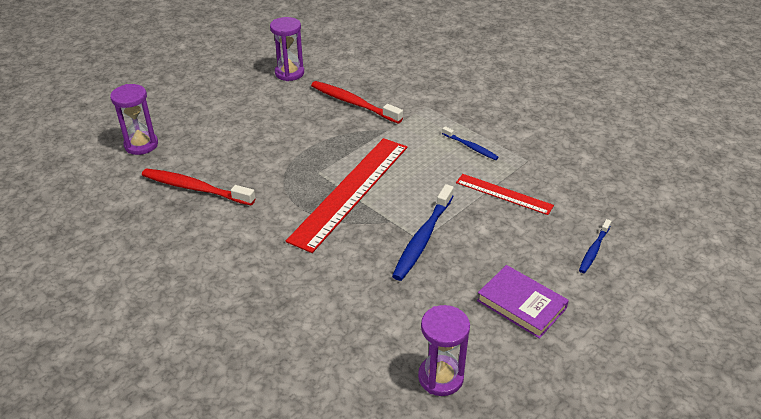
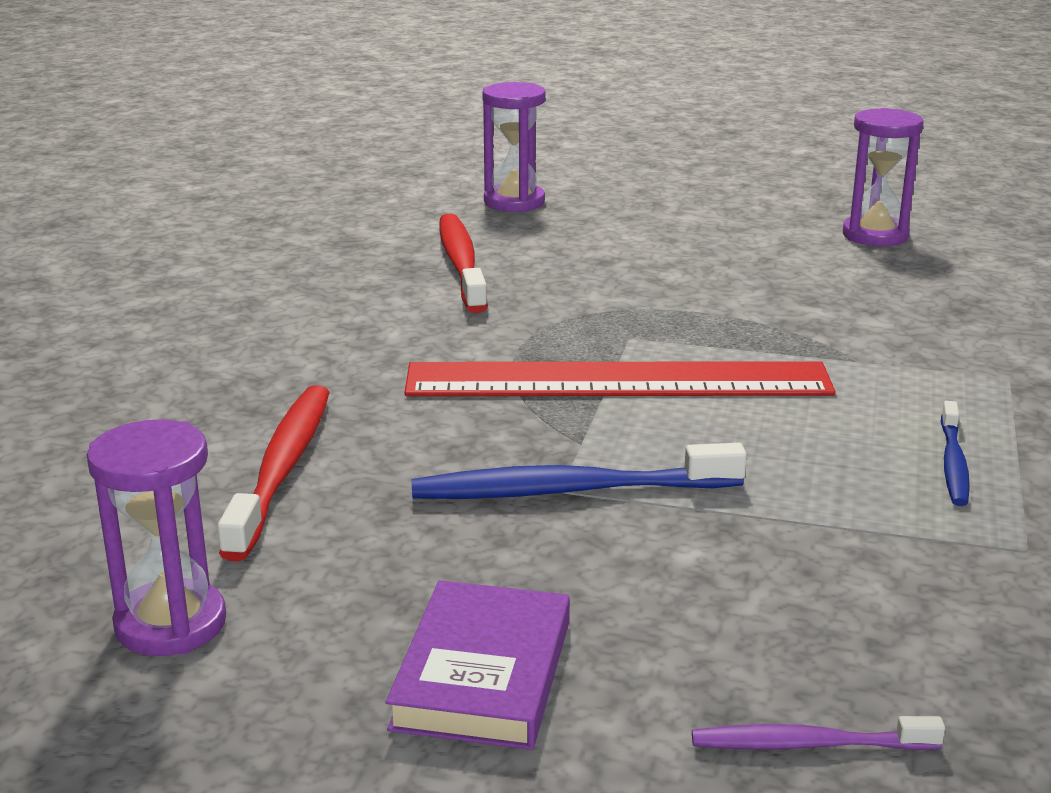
camera: 60 degrees right, 15 degrees down
red toothbrush [311,81,403,124] -> red toothbrush moved to [217,385,330,561]
red ruler [456,174,554,215] -> none
blue toothbrush [579,219,611,273] -> purple toothbrush [692,716,945,750]

